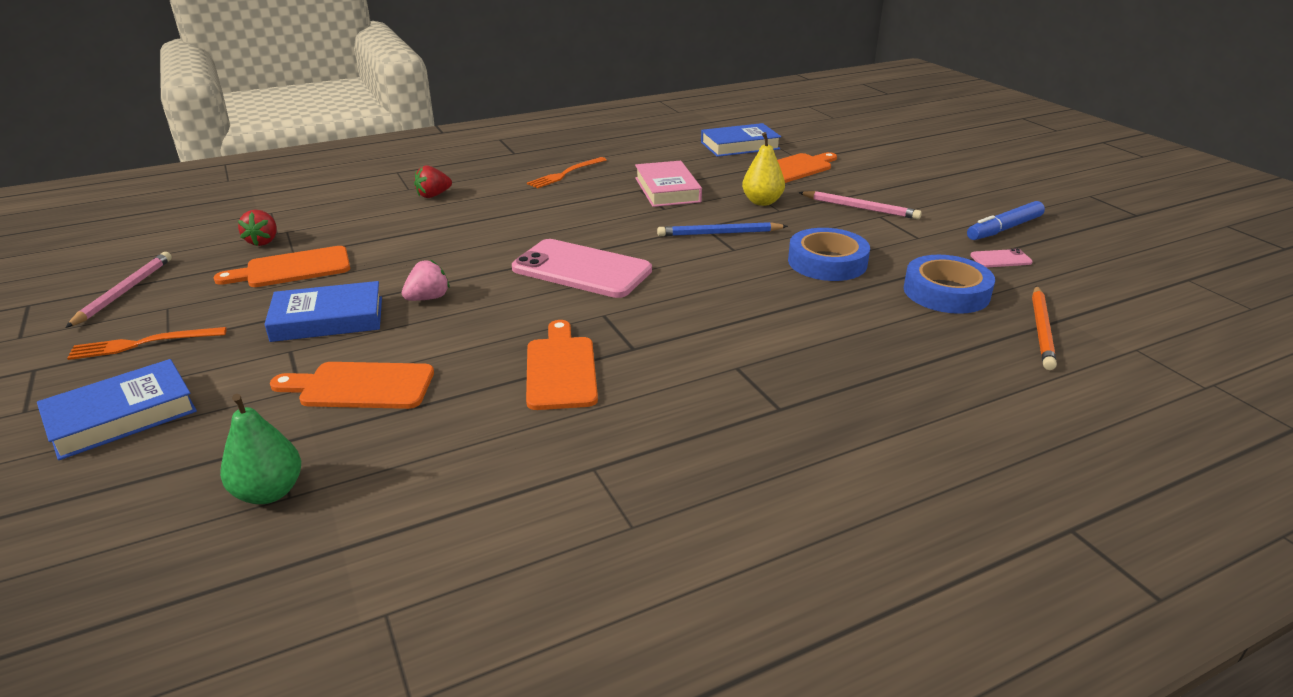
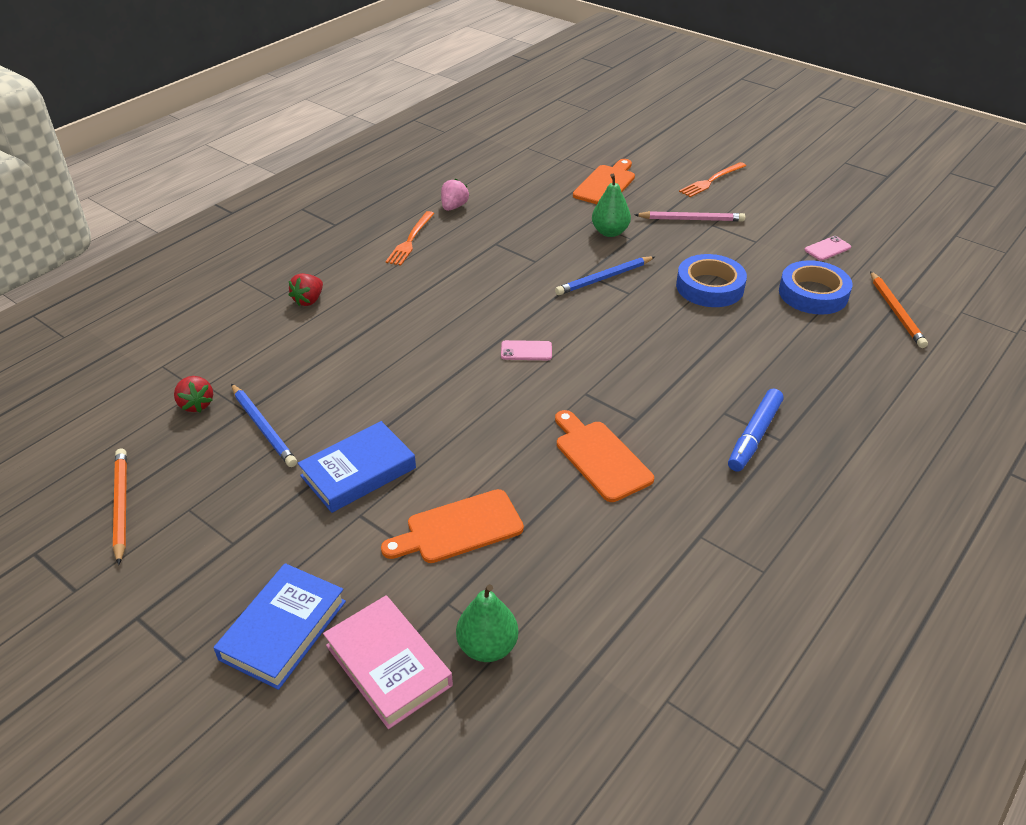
camera: 25 degrees left, 10 degrees up
pink pencil [65,252,172,328] -> orange pencil [113,448,127,565]
orange fork [67,327,227,360] -> orange fork moved to [679,162,746,197]
orange cutting board [213,246,350,287] -> blue pencil [231,384,297,467]
pink strawberry [402,260,449,301] -> pink strawberry moved to [441,179,469,211]
pink phone [512,239,652,298] -> pink phone [501,340,552,360], size x0.43
pink book [635,161,702,207] -> pink book moved to [323,595,453,729]
blue book [701,123,781,157] -> none
yellow pear [742,132,785,206] -> green pear [592,174,631,237]
blue marker [967,201,1045,240] -> blue marker moved to [728,388,784,472]

